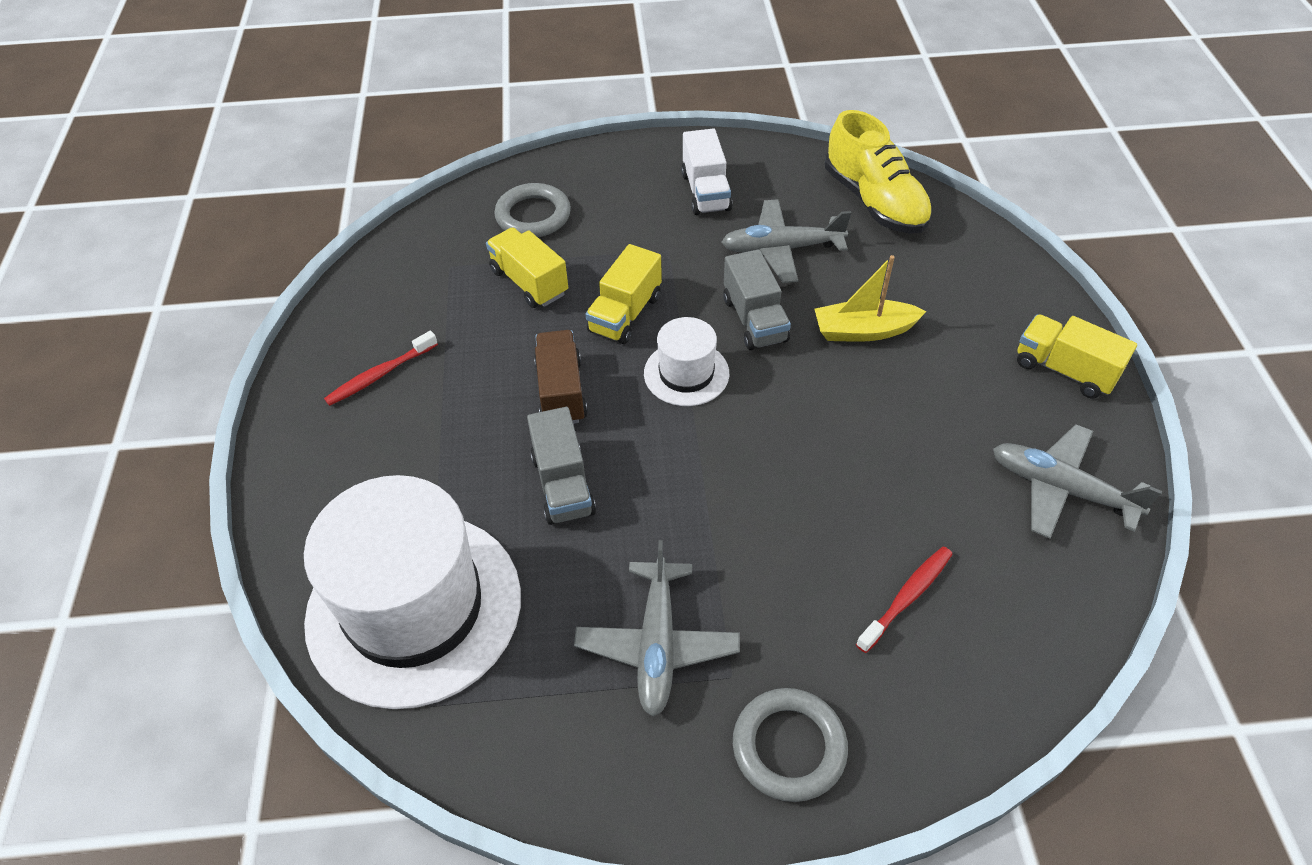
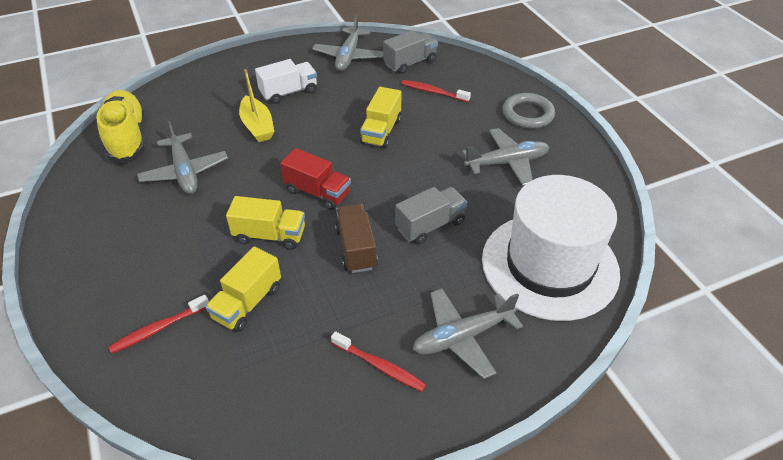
camera: 110 degrees left, 5 degrees down
grey ring [494,183,571,237] -> red toothbrush [108,295,209,354]
brown truck [534,330,588,424] -> brown truck turned 105 degrees clockwise [335,204,378,273]
white hat [644,317,729,406] -> red truck [280,148,351,210]
white truck [681,128,732,215] -> white truck moved to [255,59,317,104]
grey truck [723,249,791,350] -> grey truck moved to [383,30,438,74]
yellow shoe [825,110,933,233] -> yellow shoe turned 60 degrees counterclockwise [96,90,145,163]
yellow truck [1017,314,1137,398] -> yellow truck moved to [360,87,401,148]
none -> grey plane [413,288,523,379]

